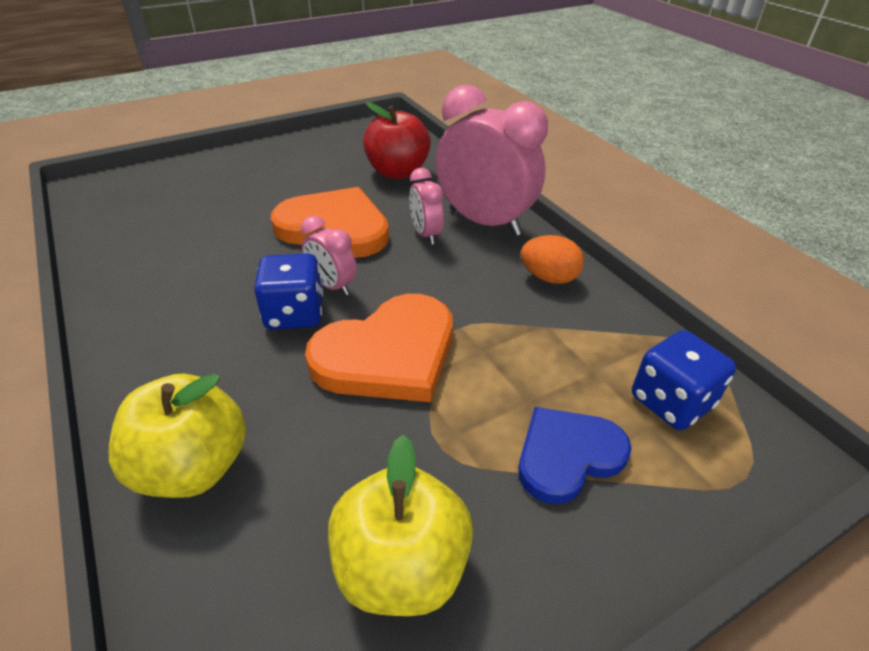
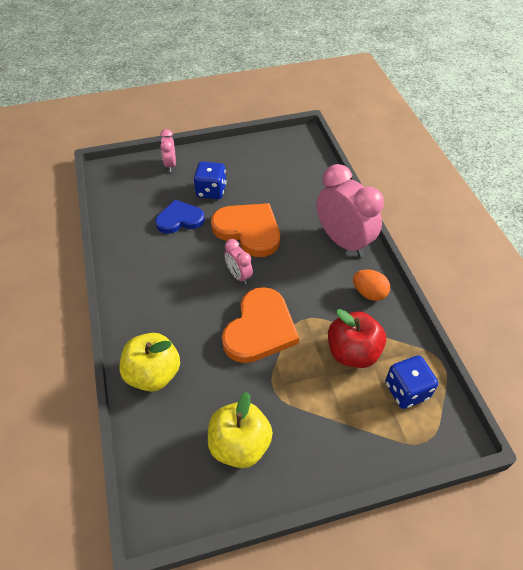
camera: 15 degrees right, 10 degrees up
blue dice [254,253,323,330] -> blue dice moved to [194,161,226,199]
orange heart [305,294,453,402] -> orange heart turned 45 degrees counterclockwise [222,287,299,363]
red apple [363,102,431,179] -> red apple moved to [328,309,386,368]
pink clock [409,168,444,245] -> pink clock moved to [160,129,176,172]
blue heart [518,407,632,504] -> blue heart moved to [155,200,205,234]

